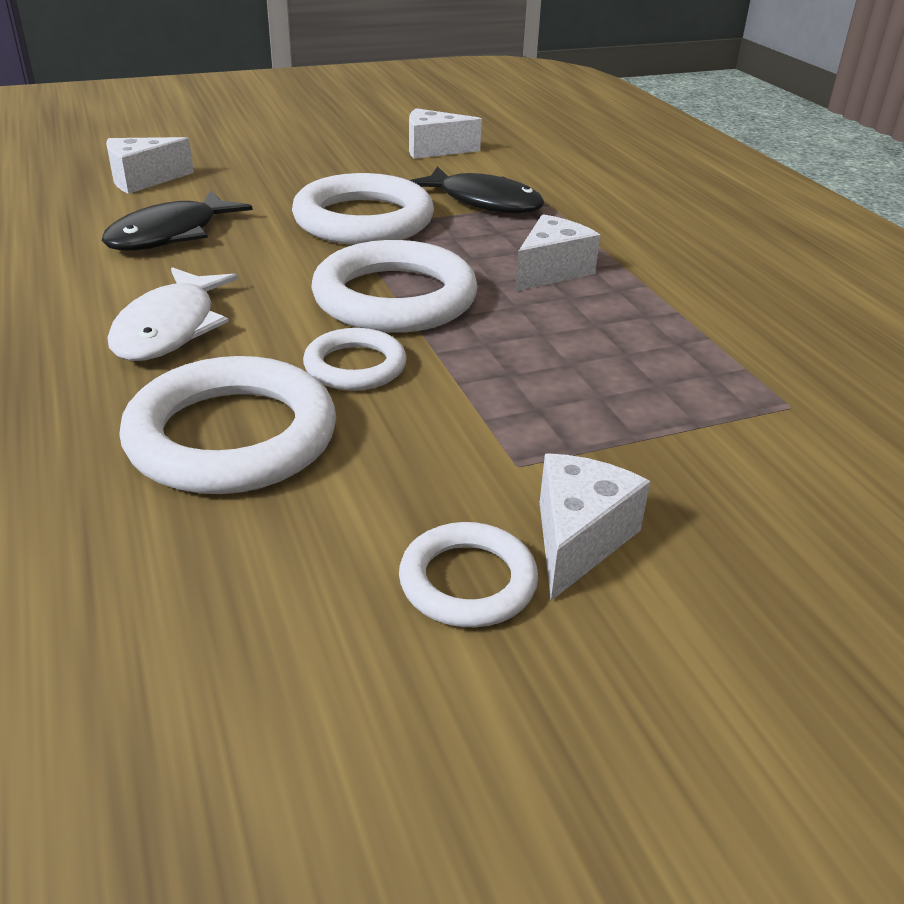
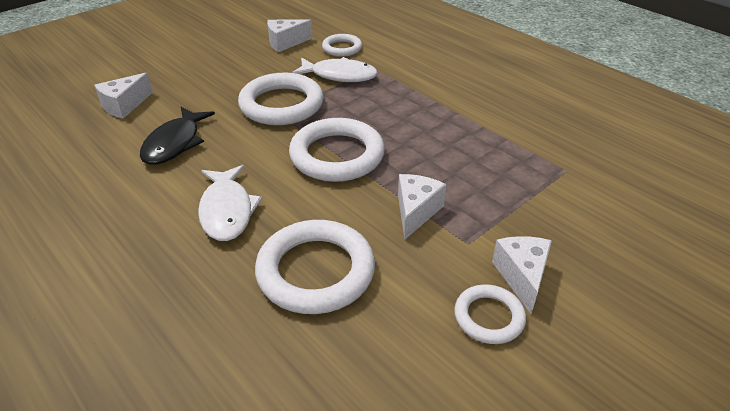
camera: 20 degrees left, 5 degrees up
white ring [303,328,407,391] -> white ring moved to [322,34,362,57]
black fish [410,166,545,214] -> white fish [292,57,378,82]
white cheese [515,214,600,291] -> white cheese moved to [398,174,446,239]

